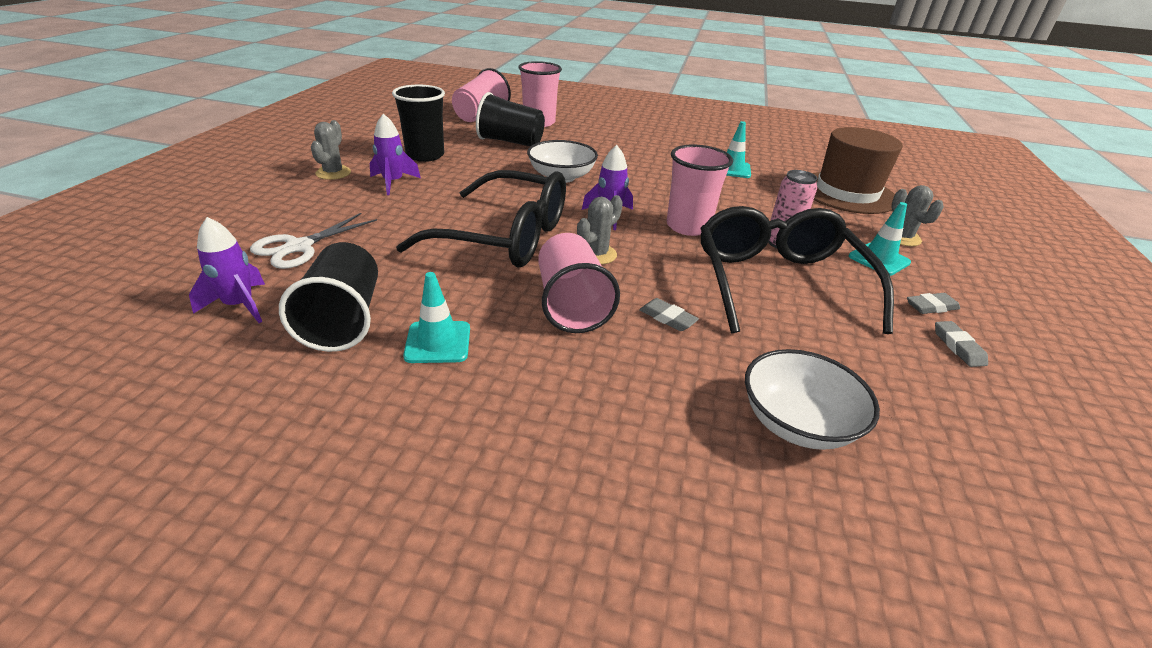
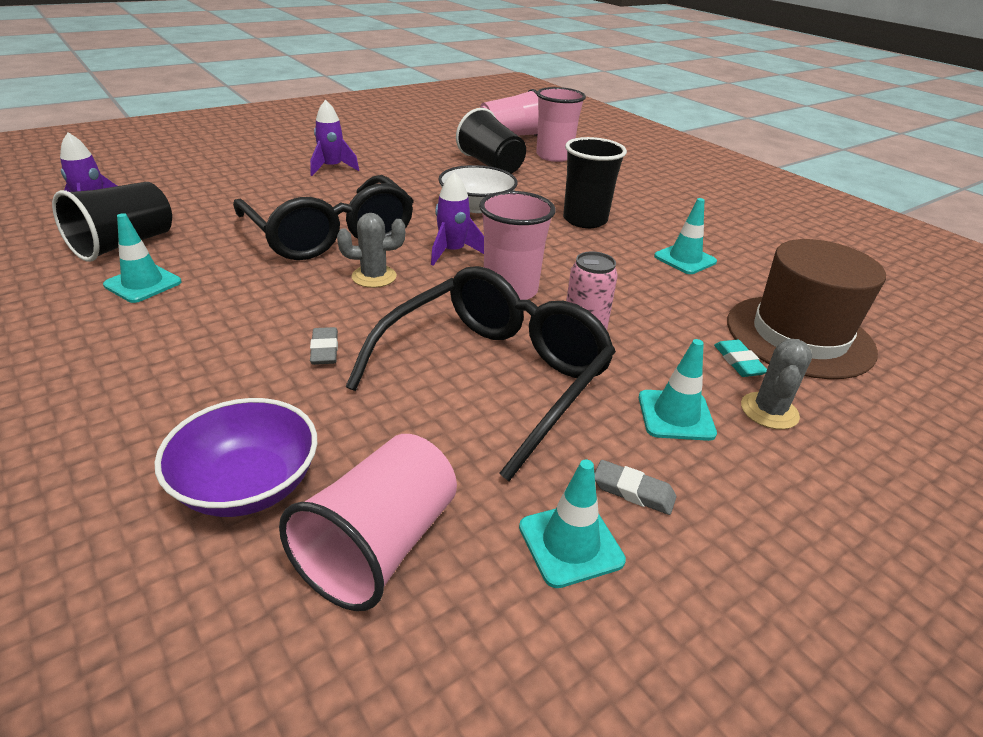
camera: 40 degrees right, 0 degrees up
white scissors [250,213,377,269] -> none
grey cactus [311,120,351,180] -> none
black cup [392,85,445,162] -> black cup moved to [563,137,627,228]
pink cup [538,233,620,333] -> pink cup moved to [279,434,457,611]
white bowl [745,349,880,450] -> purple bowl [154,398,317,517]
grey eraser [935,321,988,367] -> turquoise traffic cone [519,459,626,588]
none -> turquoise eraser [714,340,767,377]

